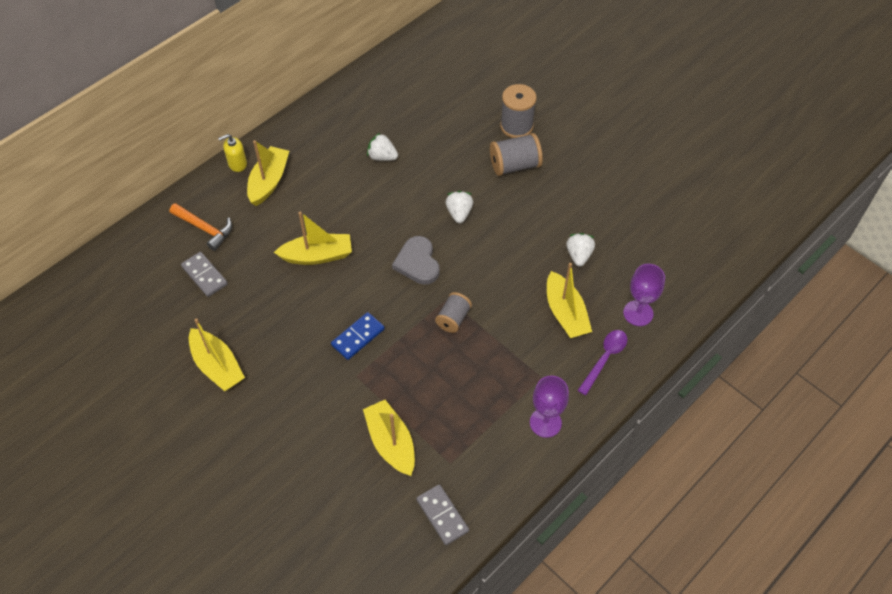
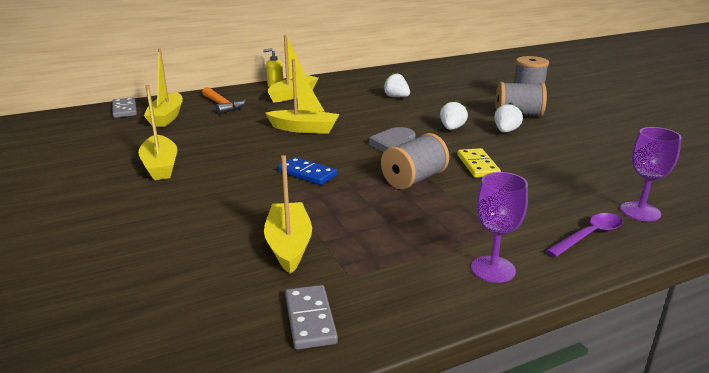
camera: 20 degrees right, 30 degrees down
grey domino [181,252,228,297] -> grey domino moved to [112,97,137,118]
blue domino [331,312,385,360] -> blue domino turned 60 degrees clockwise [278,157,337,185]
grey spool [435,292,472,333] -> grey spool [381,133,449,190], size x1.51
yellow boat [547,263,592,338] -> yellow boat moved to [144,48,183,127]
white strawberry [566,233,595,266] -> white strawberry moved to [494,102,523,133]
none -> yellow domino [458,148,501,178]

